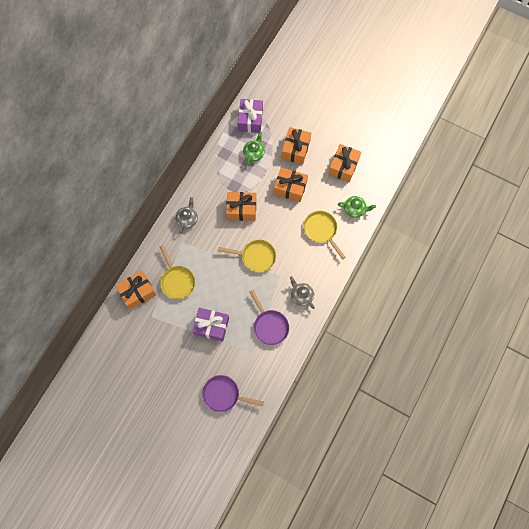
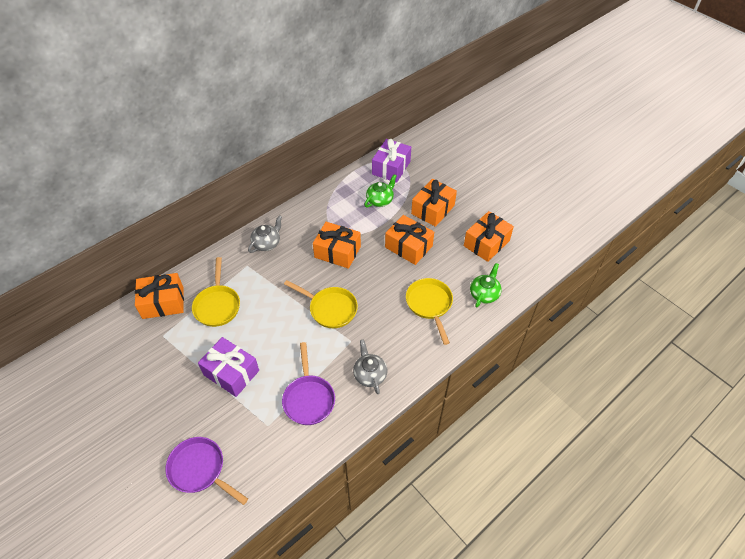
camera: 20 degrees right, 20 degrees down
green teapot [338,196,376,218] -> green teapot turned 90 degrees counterclockwise [470,263,502,308]

